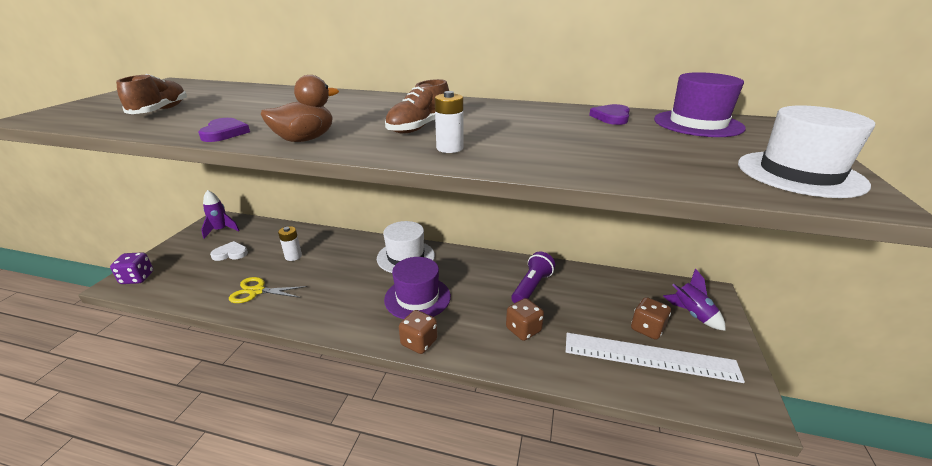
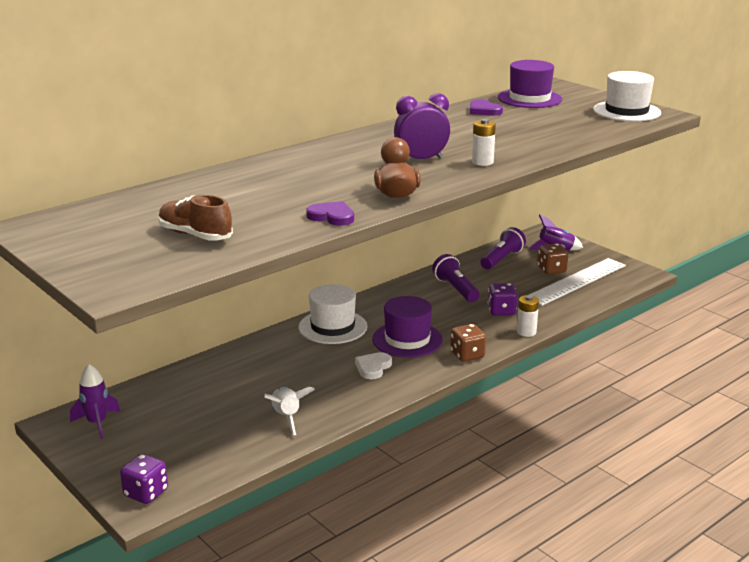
camera: 55 degrees left, 5 degrees down
white heart [210,241,248,261] -> white heart moved to [355,352,392,379]
yellow scissors [229,277,307,303] -> white rocket [264,386,315,435]
white battery [278,226,302,261] -> white battery moved to [517,295,539,337]
brown shoe [385,79,449,133] -> purple clock [394,93,450,159]
brown dice [506,298,544,341] -> purple dice [488,283,518,316]
none -> purple flashlight [480,227,526,269]

